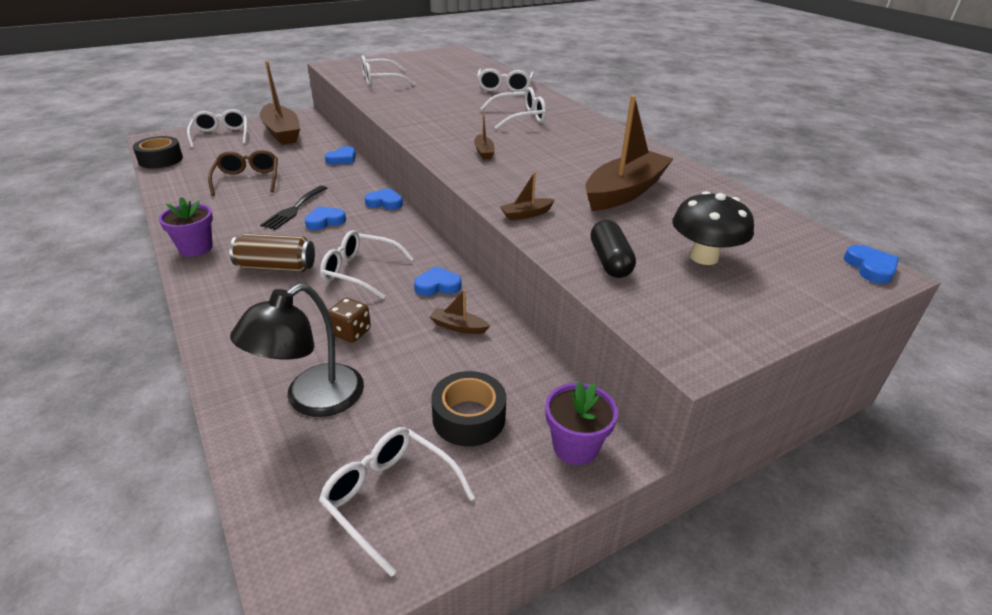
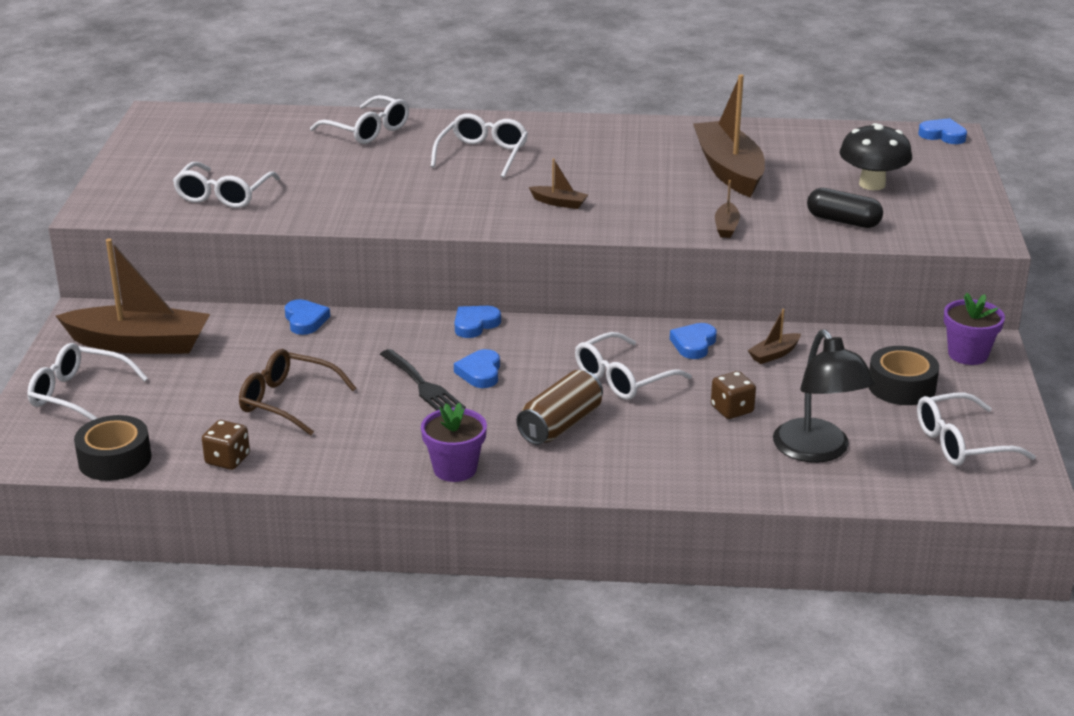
camera: 55 degrees left, 5 degrees down
none -> brown dice [202,420,250,470]

